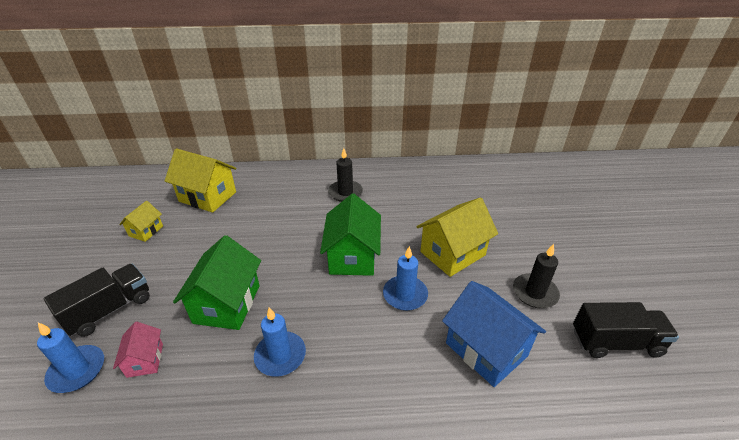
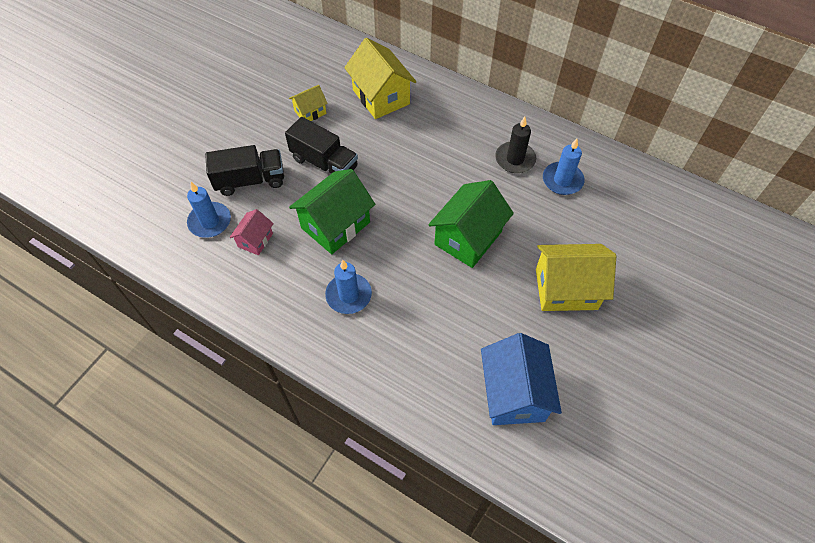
camera: 35 degrees right, 20 degrees up
blue candle [383,246,428,311] -> blue candle moved to [543,139,585,195]
black candle [513,244,560,308] -> none
black truck [573,302,679,358] -> black truck moved to [285,117,358,174]

